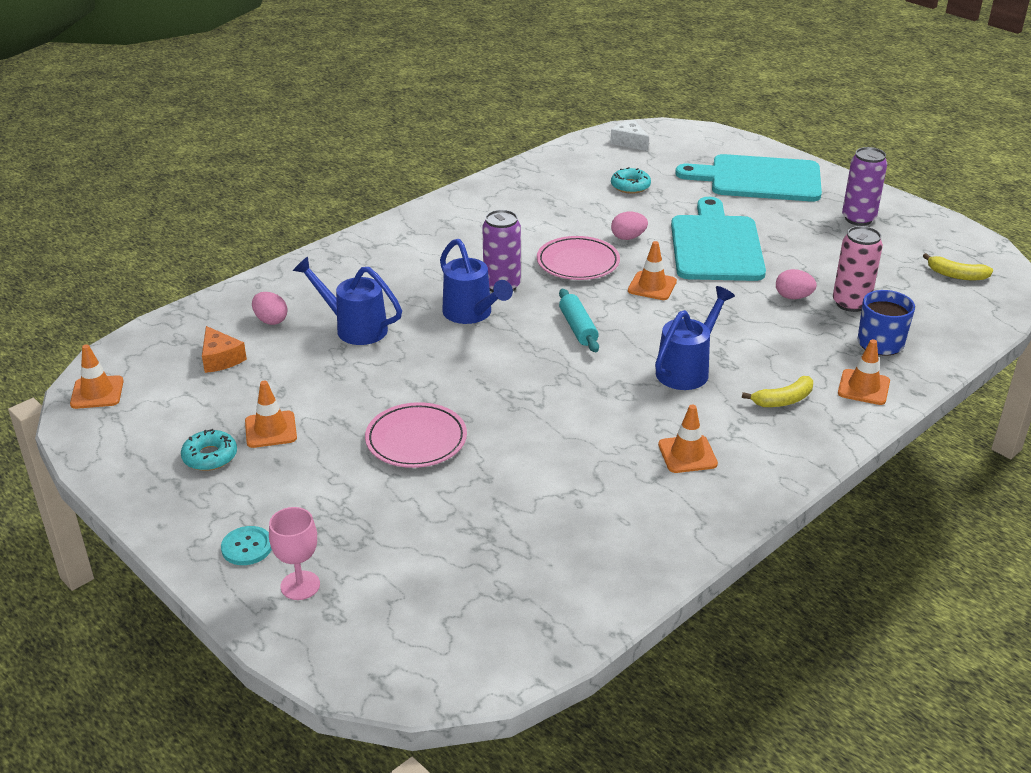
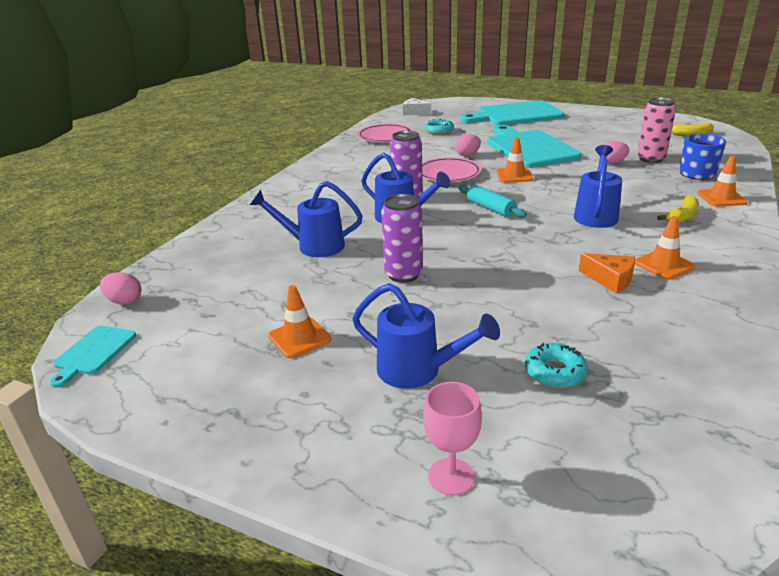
camera: 20 degrees left, 5 degrees down
orange traffic cone [70,344,124,409] -> turquoise cutting board [50,326,136,388]
turquoise donut [181,429,237,471] -> turquoise donut moved to [525,343,588,388]
orange cheese [202,326,247,373] -> orange cheese moved to [579,253,635,294]
turquoise button [221,526,272,565] -> none
pink egg [252,292,288,325] -> pink egg moved to [100,272,141,305]
pink plate [365,402,467,468] -> pink plate moved to [358,124,413,142]
purple can [842,147,887,226] -> purple can moved to [381,194,423,283]
none -> blue watering can [352,283,500,389]

